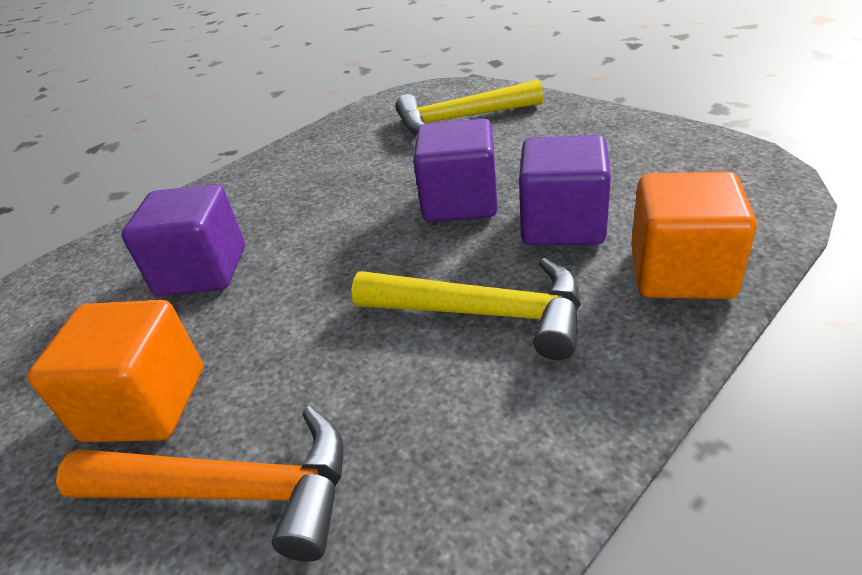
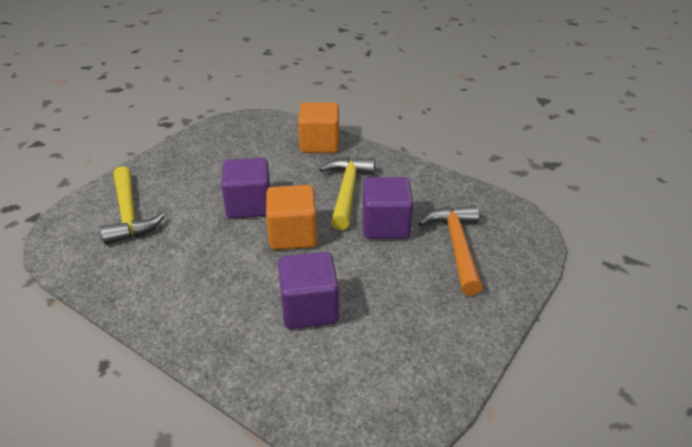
camera: 105 degrees left, 0 degrees up
orange cube [27,300,203,442] -> orange cube moved to [266,185,317,250]
purple cube [519,135,611,245] -> purple cube moved to [363,177,413,239]

